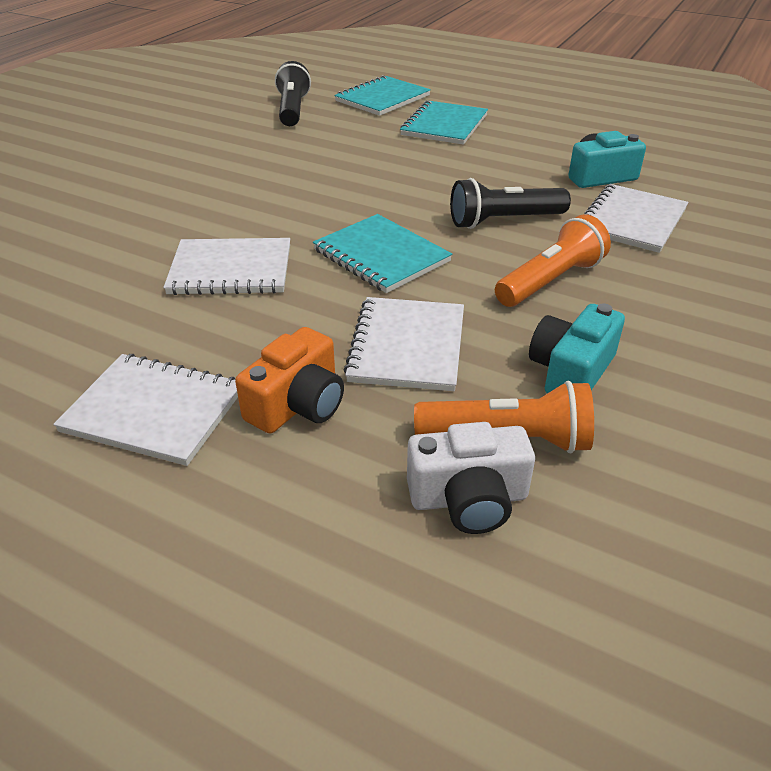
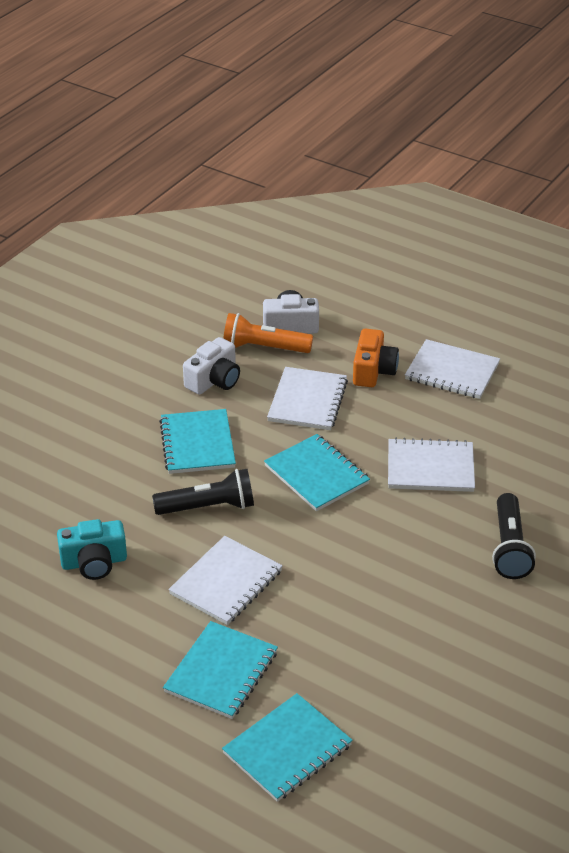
camera: 175 degrees left, 0 degrees up
orange camera [235,327,344,434] -> orange camera turned 150 degrees clockwise [353,328,399,387]
black flashlight [275,61,311,126] -> black flashlight moved to [492,493,536,579]
orange flashlight [495,214,611,307] -> turquoise notebook [159,409,236,474]
turquoise camera [529,303,625,394] -> white camera [183,337,240,395]
white notebook [584,184,689,253] -> white notebook moved to [168,536,283,625]

